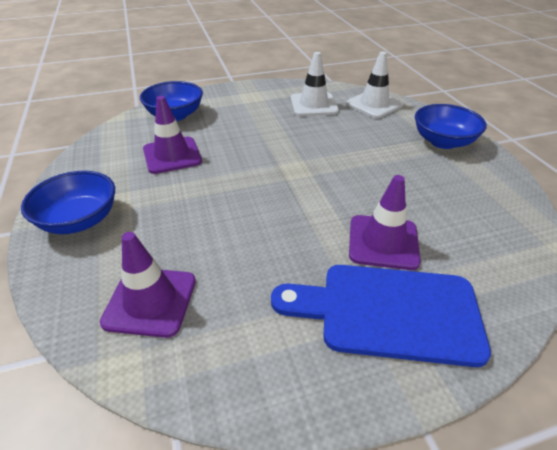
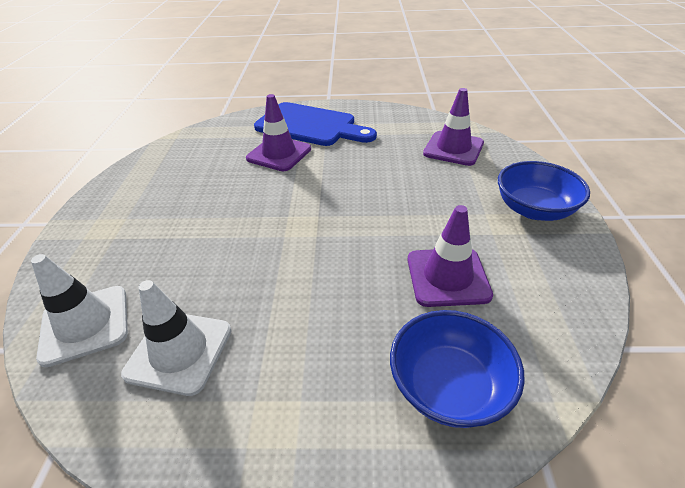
camera: 160 degrees left, 0 degrees up
blue bowl [415,104,487,149] -> none

